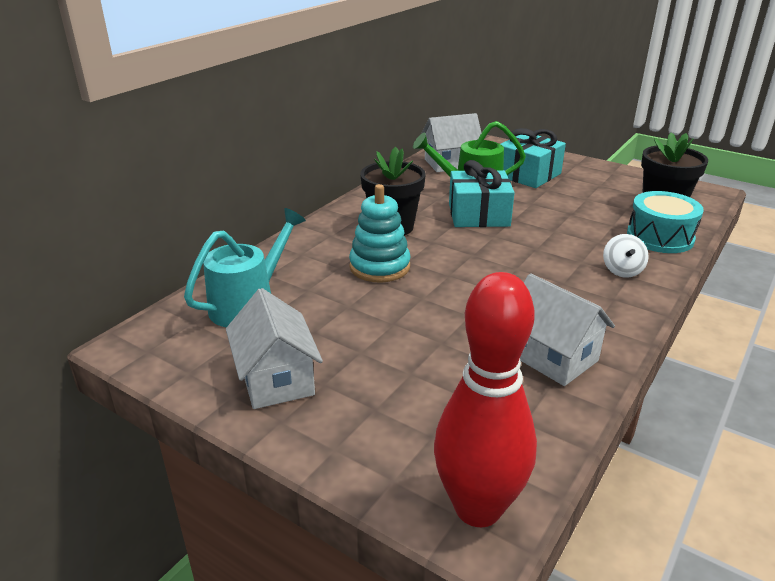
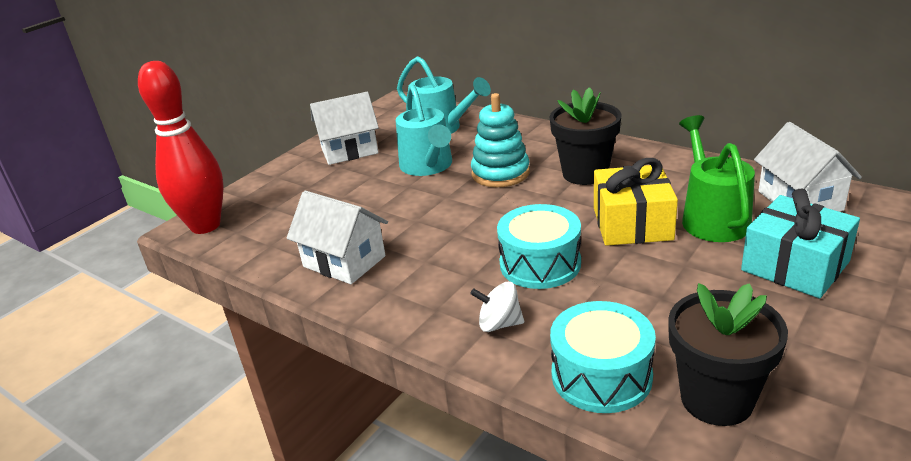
camera: 95 degrees right, 0 degrees up
turquoise gift [449,160,515,227] -> yellow gift [594,158,678,246]
white house [520,273,615,386] -> white house turned 75 degrees clockwise [287,191,388,284]
none -> turquoise watering can [396,84,452,176]
none -> turquoise drum [497,204,581,289]

